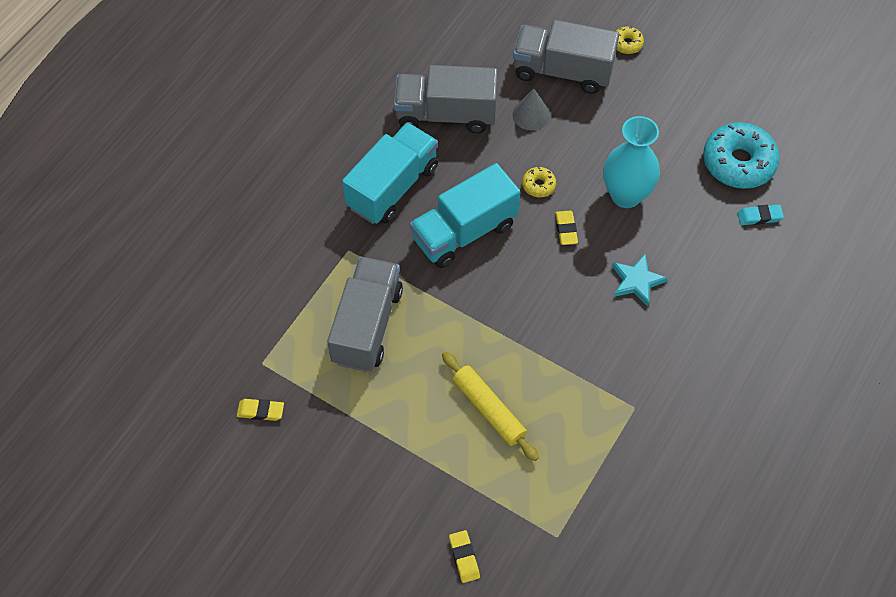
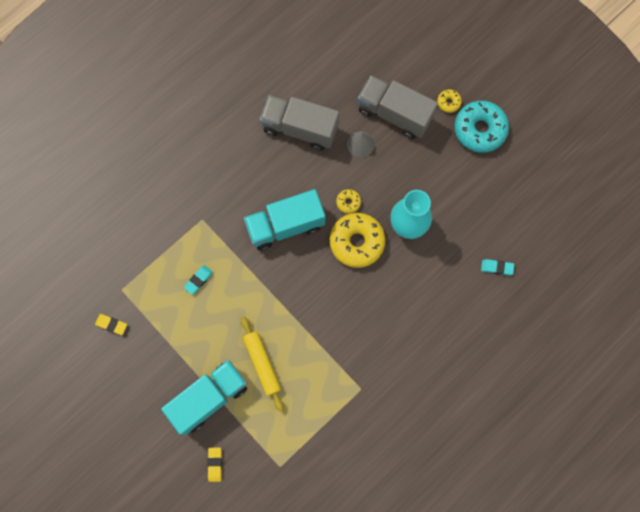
camera: 15 degrees right, 15 degrees up
grey truck [327,257,403,372] -> turquoise eraser [184,265,213,295]
turquoise truck [342,122,438,224] -> turquoise truck moved to [161,360,247,435]
yellow eraser [555,211,578,245] -> yellow donut [330,213,386,268]
turquoise star [612,254,668,306] -> none
turquoise donut [703,122,780,189] -> turquoise donut moved to [454,101,509,153]

